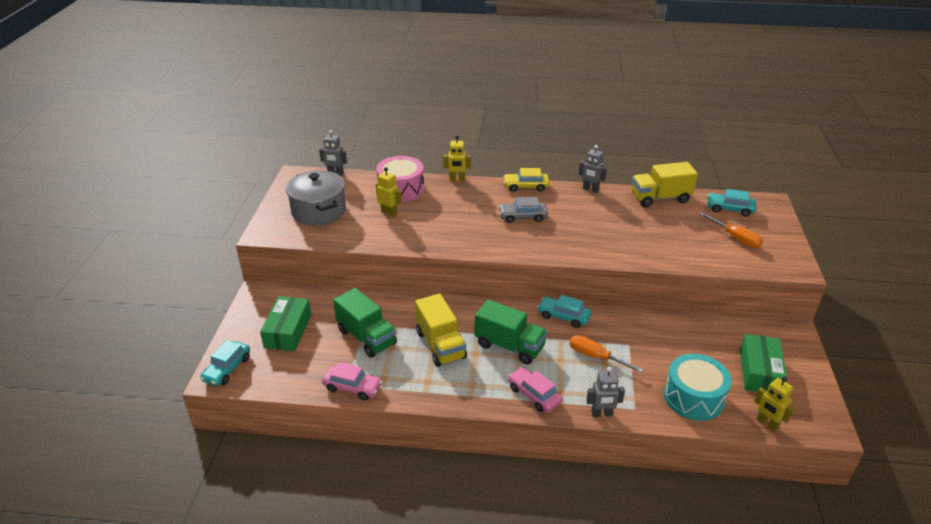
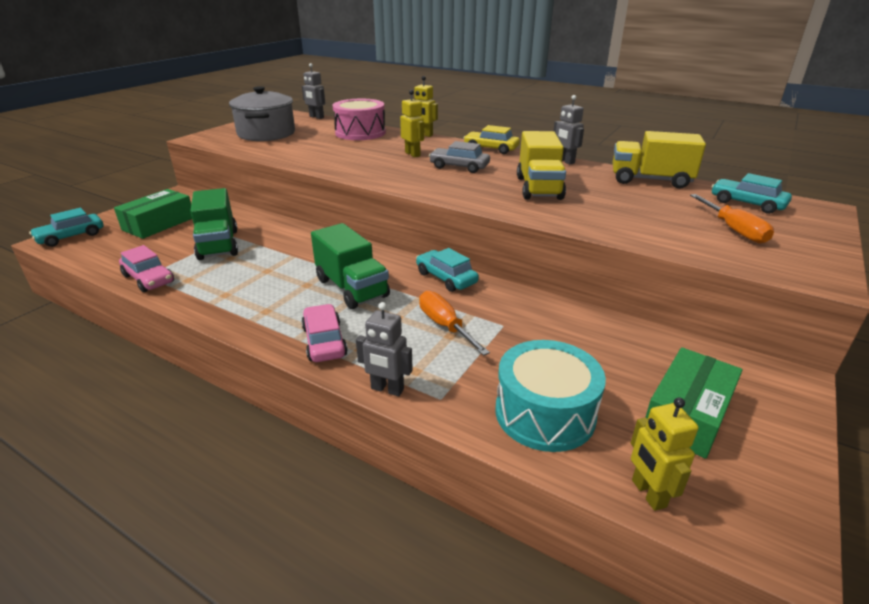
camera: 25 degrees right, 5 degrees down
yellow robot [376,167,402,217] -> yellow robot moved to [400,90,424,157]
yellow truck [415,294,467,367] -> yellow truck moved to [517,131,566,200]

